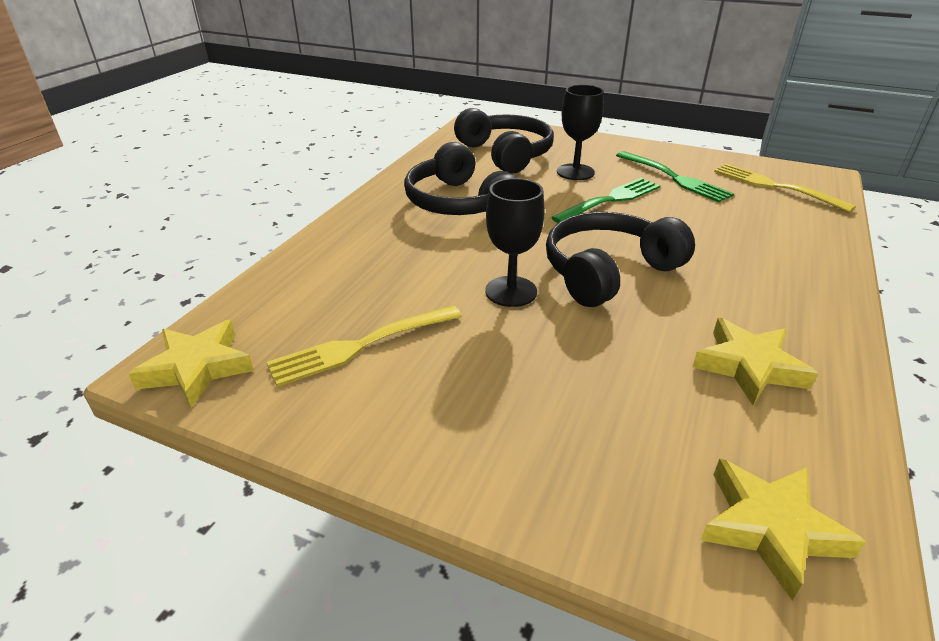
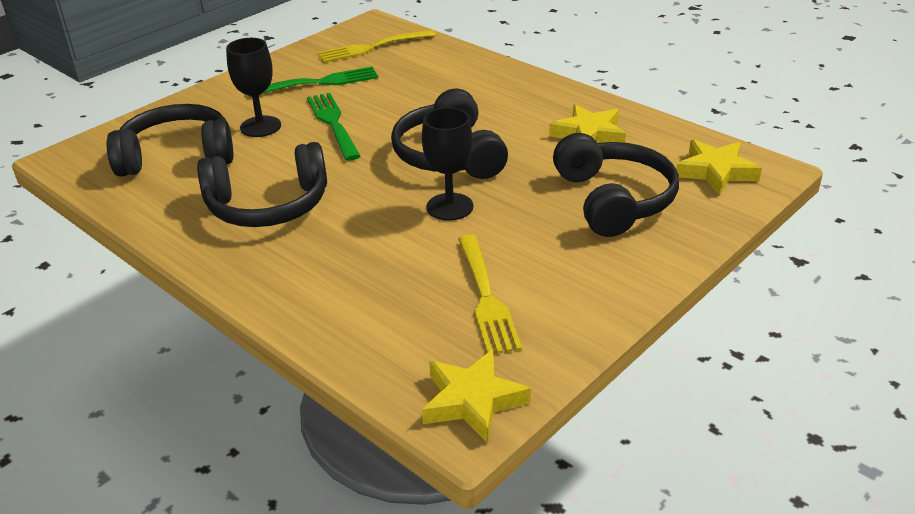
camera: 70 degrees left, 0 degrees up
none -> black headphones [553,133,679,237]

